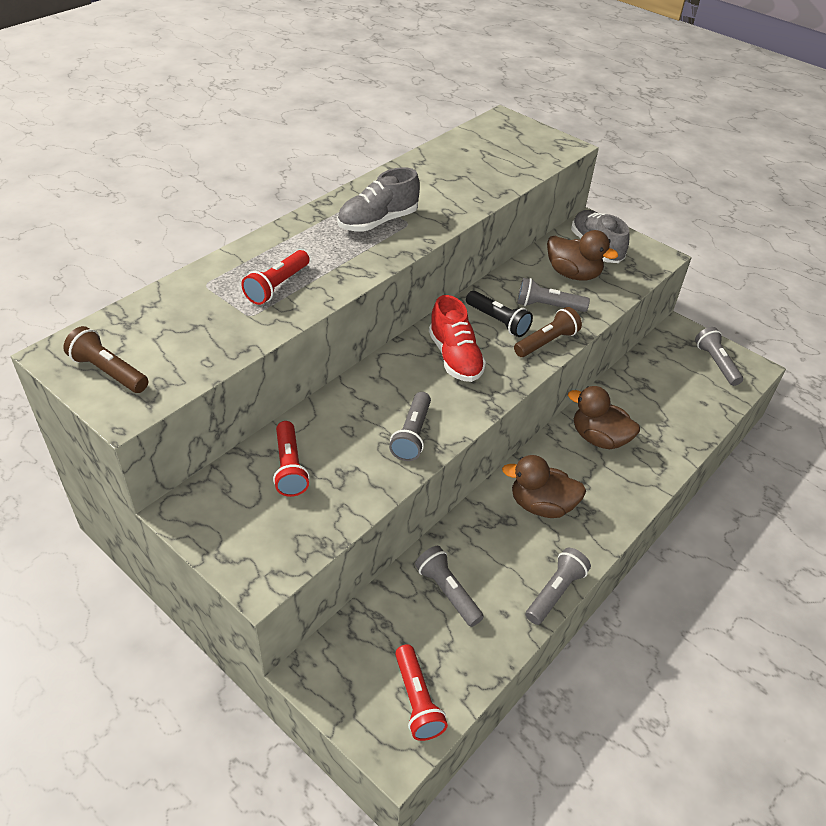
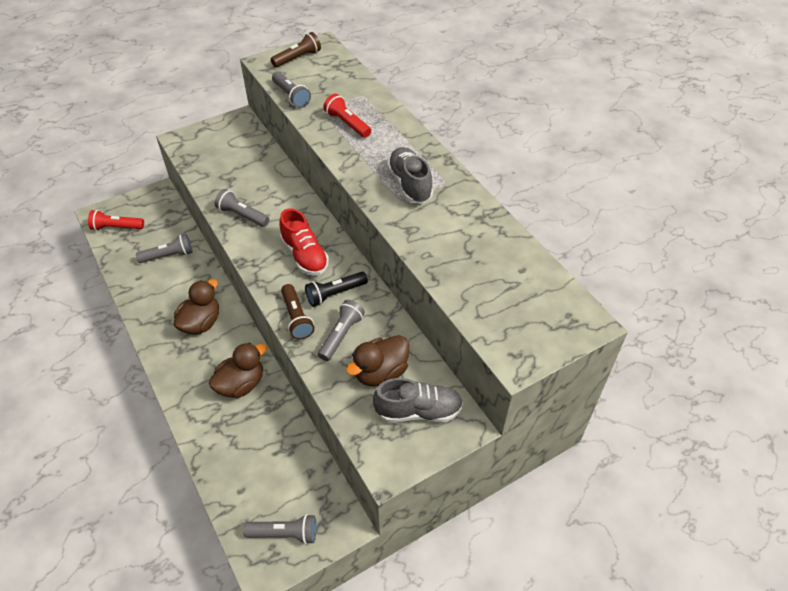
camera: 110 degrees right, 5 degrees up
red flashlight [273,421,310,497] -> none
red shoe [429,295,486,382] -> red shoe turned 120 degrees counterclockwise [279,208,329,276]
grey flashlight [526,548,591,625] -> grey flashlight moved to [272,72,311,108]

